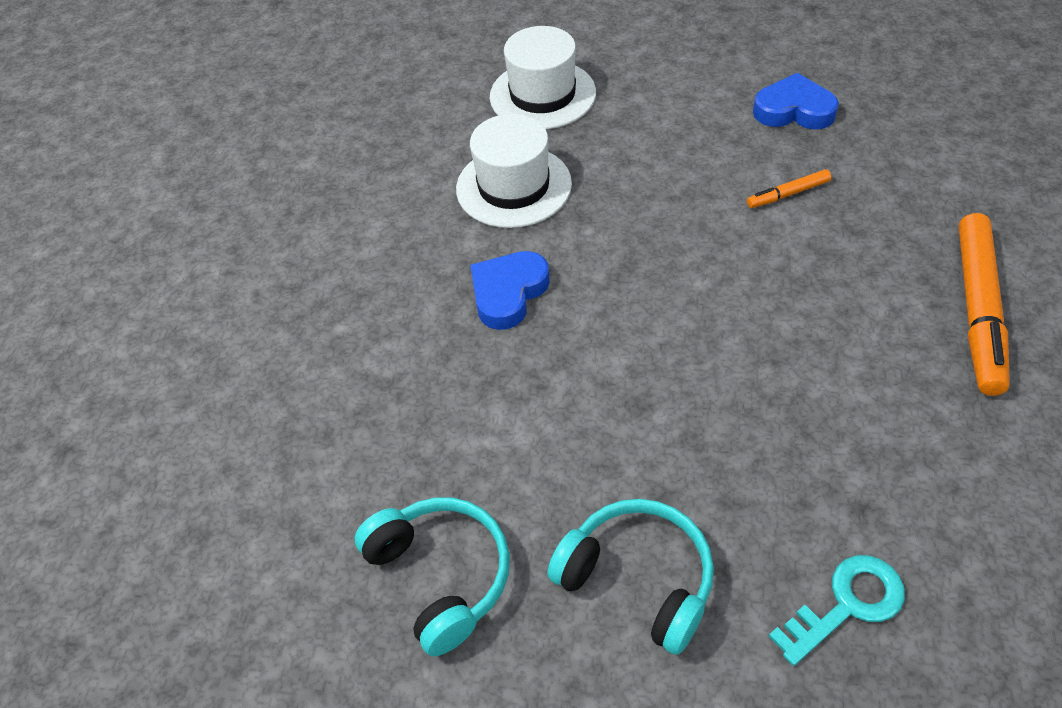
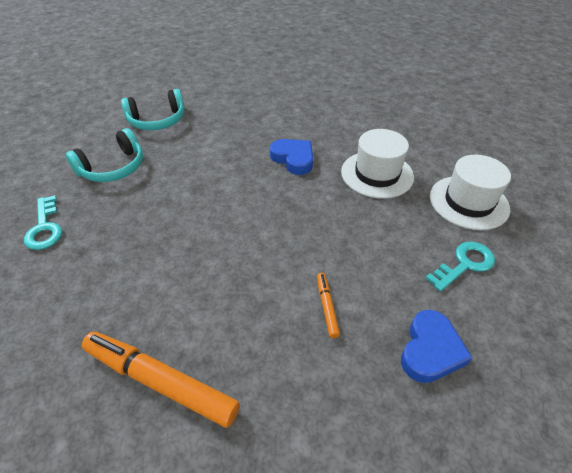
camera: 100 degrees right, 5 degrees down
none -> turquoise key [425,242,495,292]

